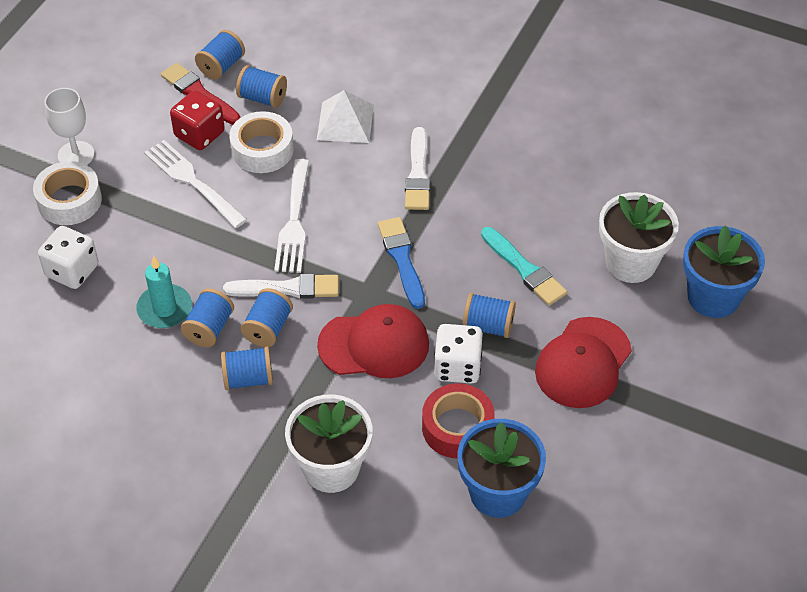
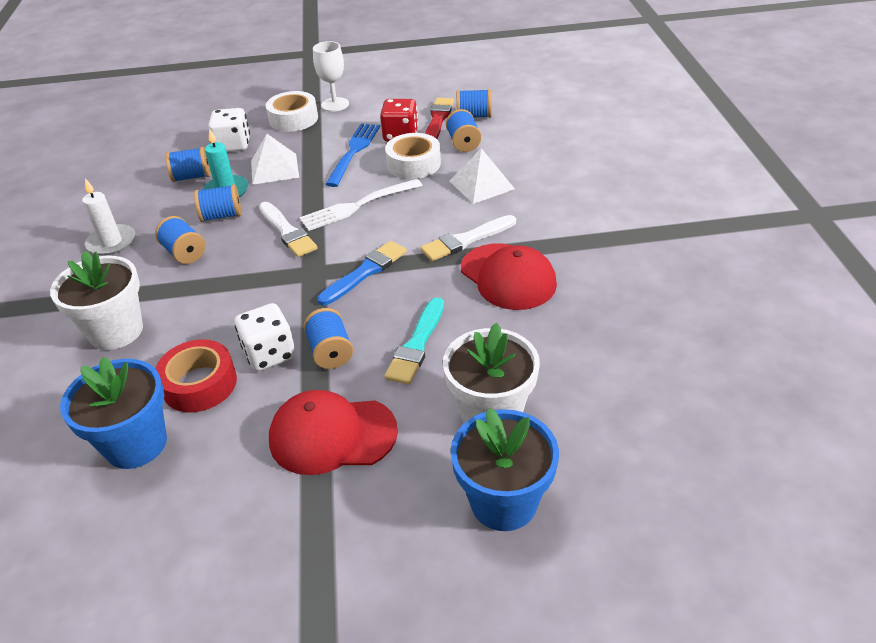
camera: 60 degrees right, 10 degrees down
white fork [144,140,247,228] -> blue fork [325,123,380,187]
blue spool [240,288,293,347] -> blue spool moved to [165,147,211,182]
red cap [317,304,429,378] -> red cap moved to [461,243,557,310]
none -> white candle [82,179,135,256]
none -> white pyramid [251,134,299,185]

